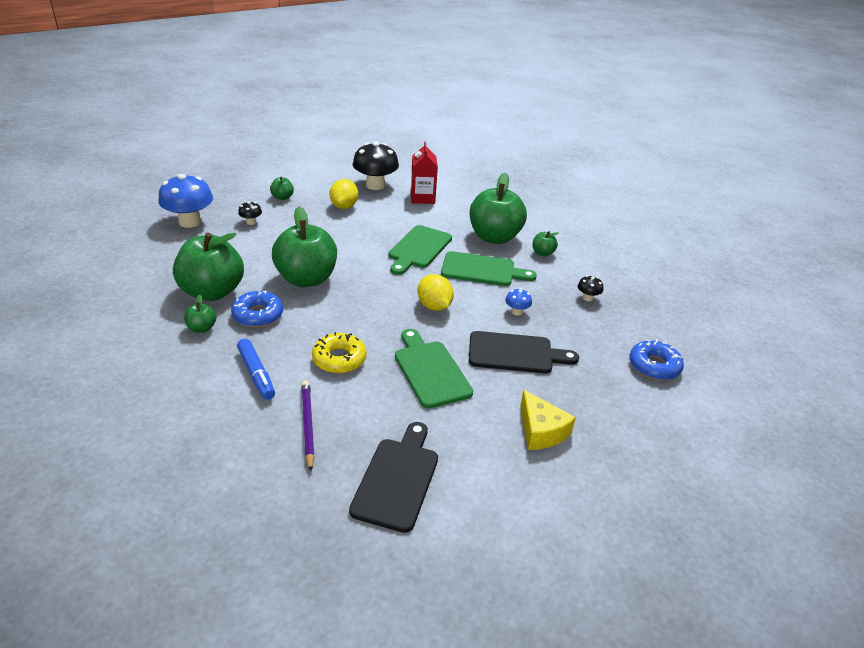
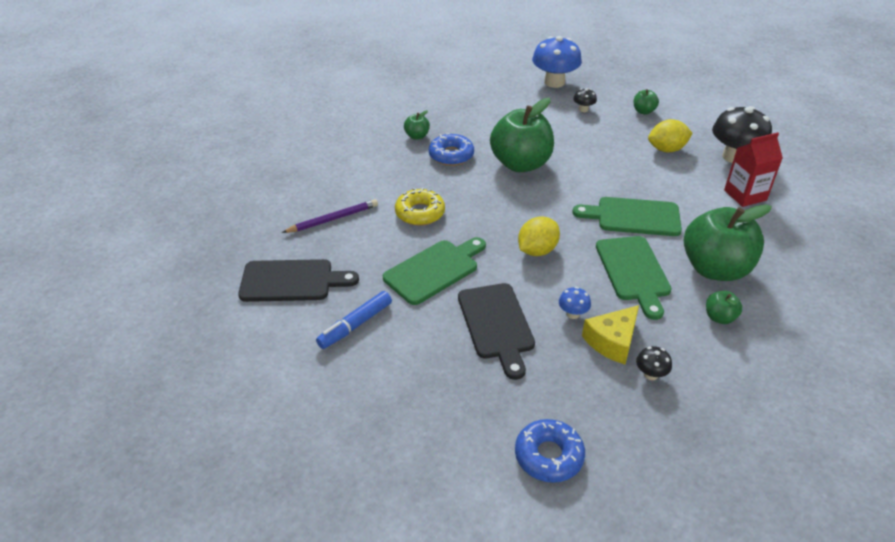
camera: 75 degrees right, 5 degrees up
green apple [173,233,244,301] -> none
blue marker [237,339,275,400] -> blue marker moved to [316,291,392,349]
yellow cheese [520,390,576,450] -> yellow cheese moved to [582,305,639,364]

